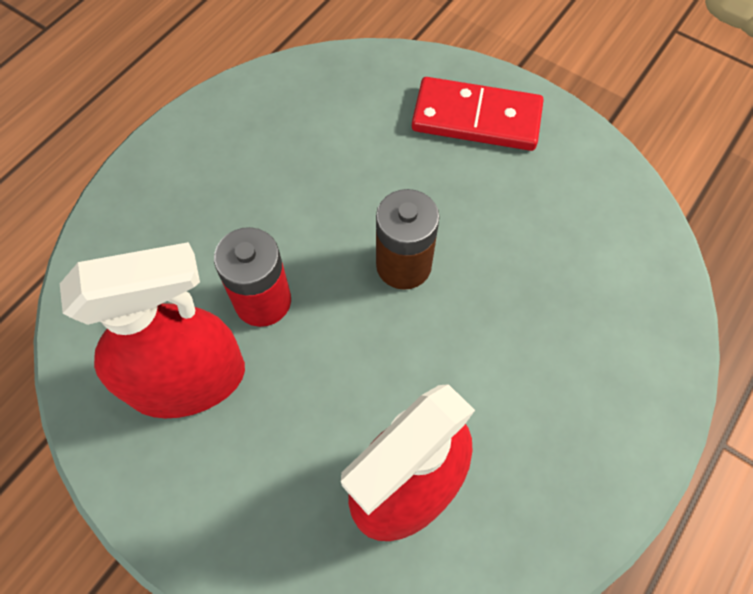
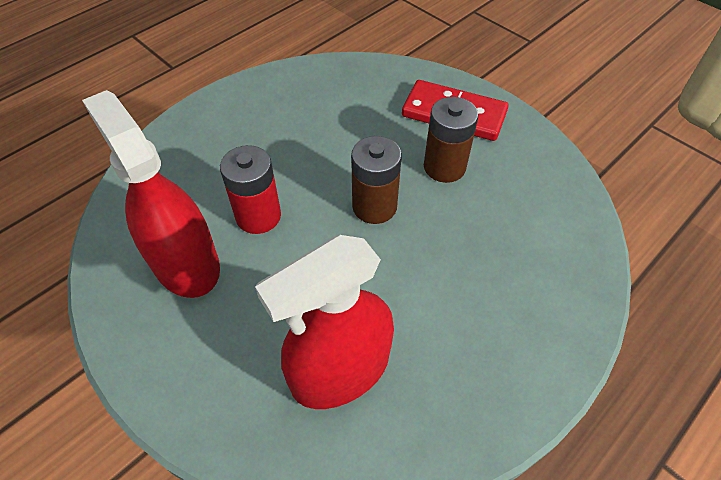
camera: 10 degrees right, 10 degrees down
red spray bottle [60,242,245,419] -> red spray bottle turned 120 degrees counterclockwise [82,90,220,298]
none -> brown battery [424,97,479,183]

